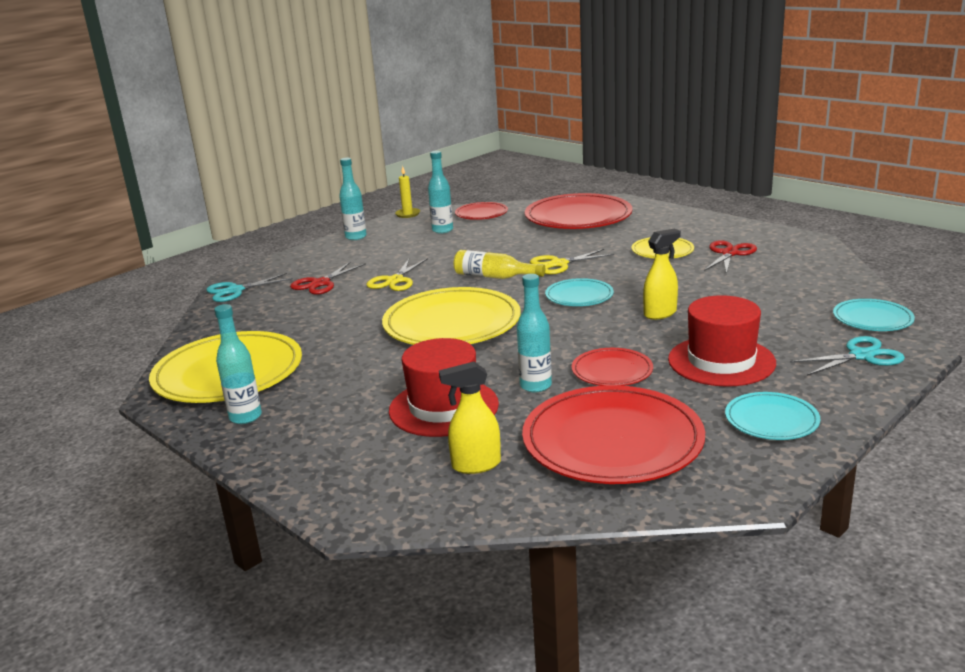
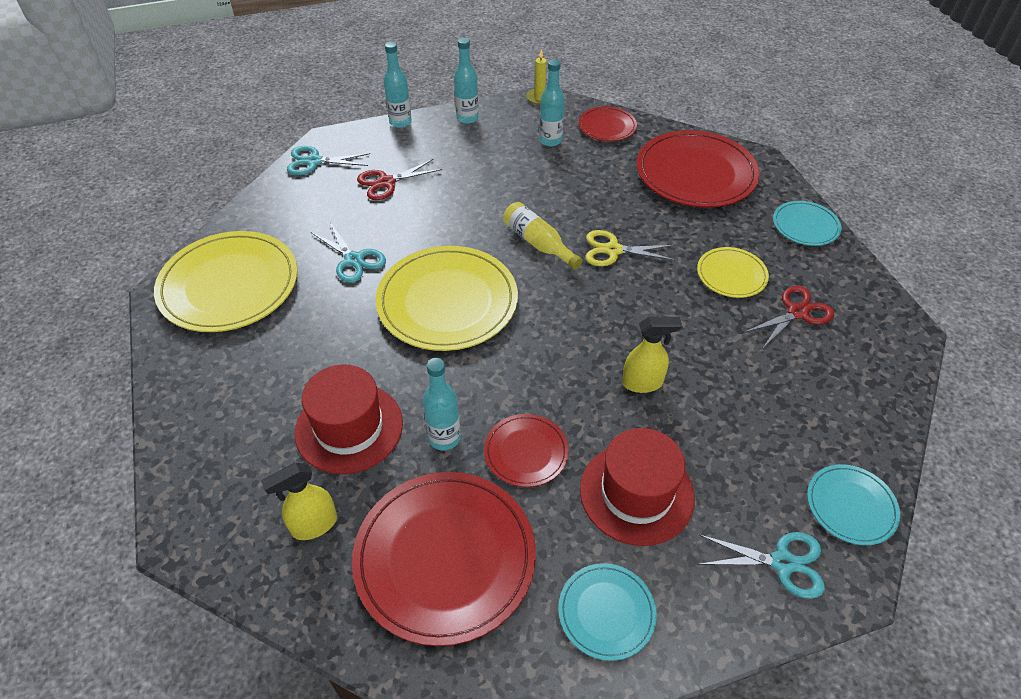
camera: 25 degrees right, 25 degrees up
turquoise bottle [214,304,262,424] -> turquoise bottle moved to [384,42,412,128]
yellow scissors [366,258,428,291] -> none
yellow spray bottle [439,362,501,474] -> yellow spray bottle turned 45 degrees counterclockwise [261,463,337,540]
turquoise plate [545,278,614,306] -> turquoise plate moved to [773,201,841,246]
none -> turquoise scissors [311,222,386,283]

